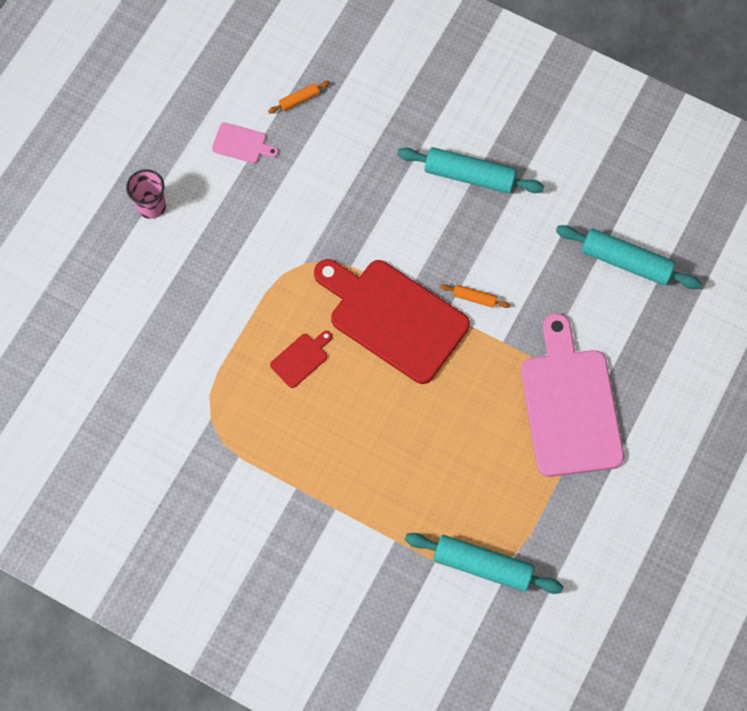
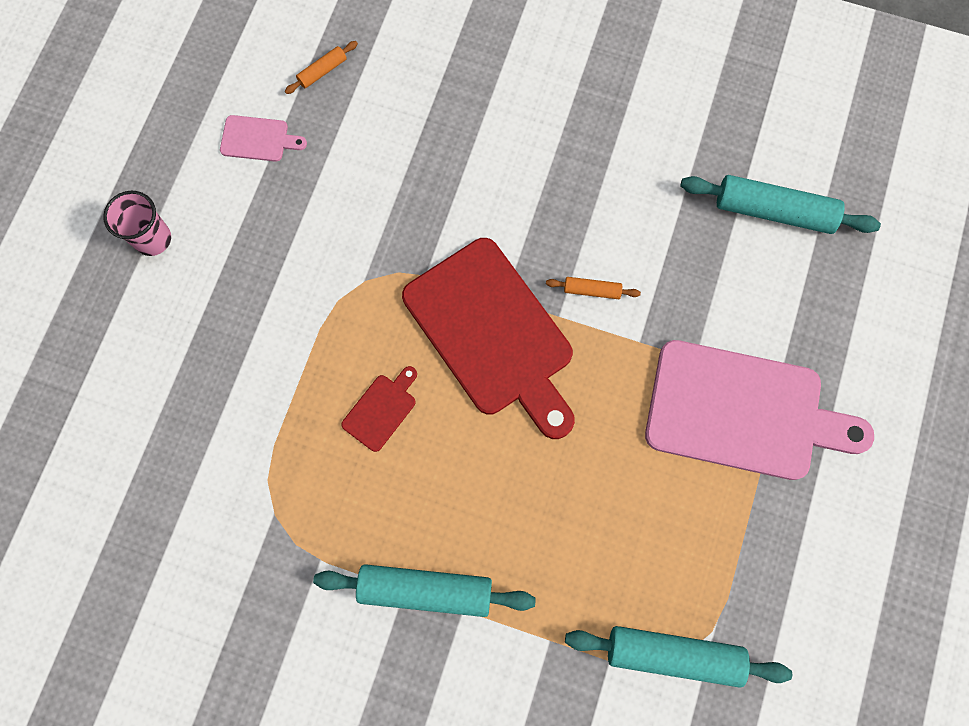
camera: 10 degrees left, 5 degrees up
red cutting board [314,259,470,384] -> red cutting board turned 150 degrees counterclockwise [402,238,575,439]
turquoise rolling pin [397,147,544,194] -> turquoise rolling pin moved to [313,564,536,617]
pink cutting board [521,313,624,477] -> pink cutting board turned 120 degrees clockwise [645,340,874,480]

